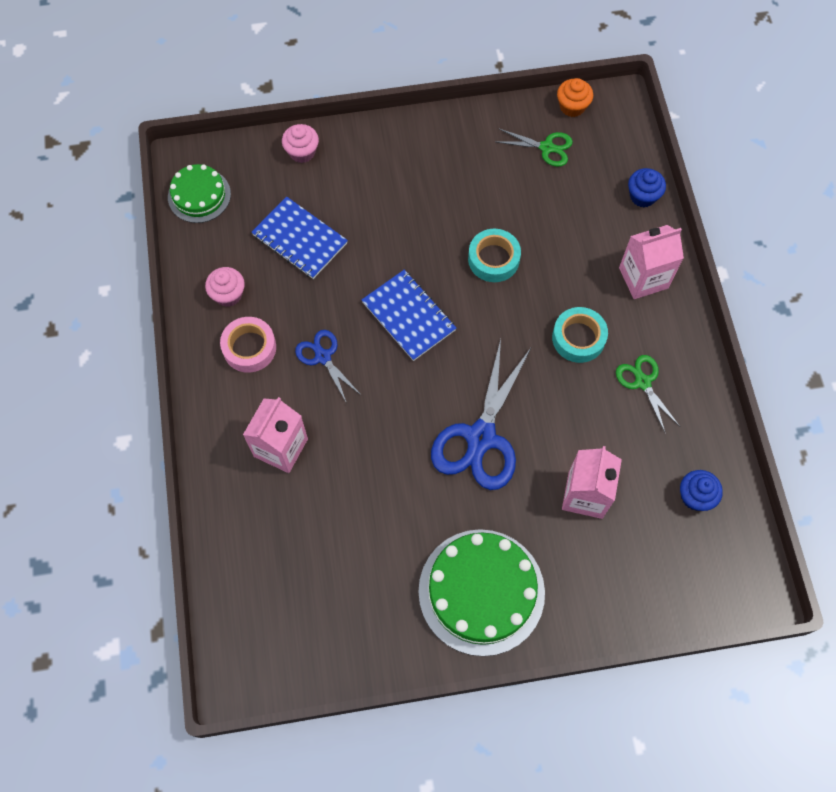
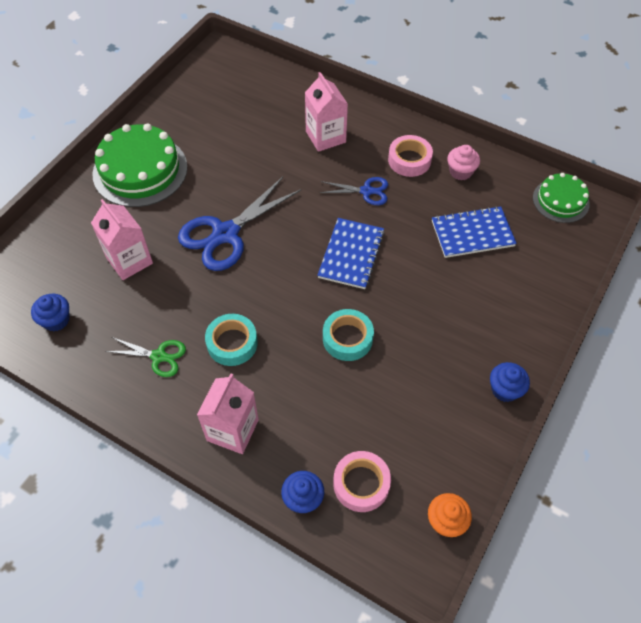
camera: 130 degrees right, 10 degrees down
pink cupcake [282,124,319,163] -> none
blue notebook [362,270,456,361] -> blue notebook turned 75 degrees counterclockwise [317,218,385,289]
blue scissors [431,339,531,490] -> blue scissors turned 105 degrees counterclockwise [178,177,301,271]
green scissors [497,129,573,167] -> none
none -> pink tape [333,451,391,512]
none -> blue cupcake [490,362,530,402]

